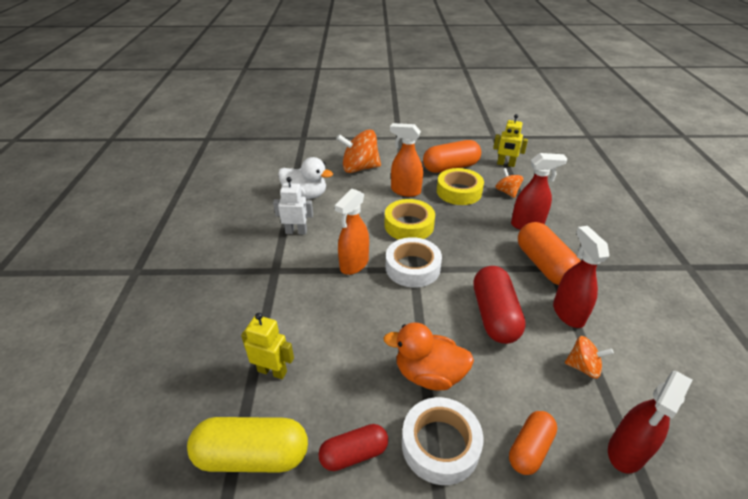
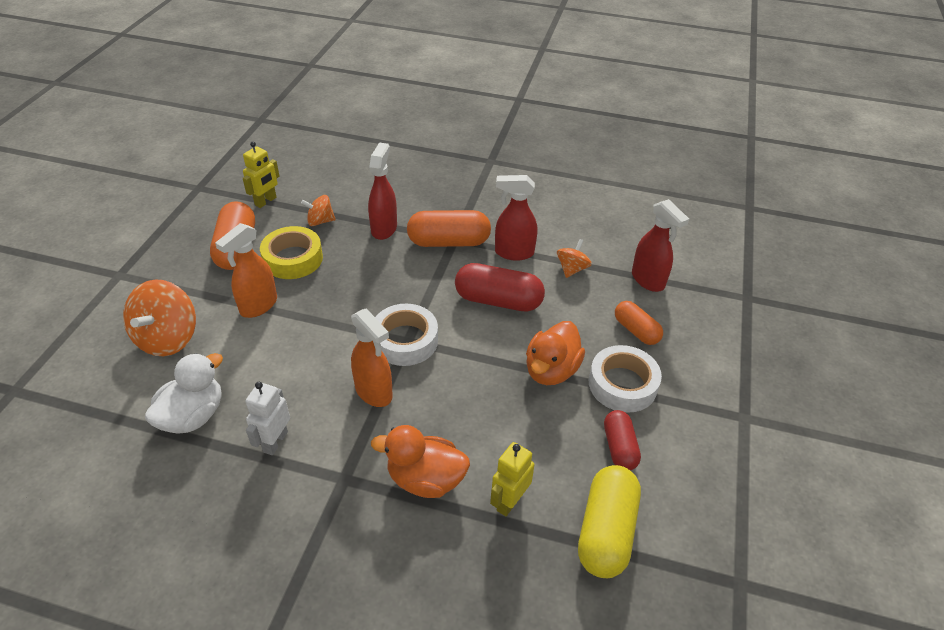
camera: 75 degrees left, 5 degrees up
yellow tape [385,199,435,240] -> none
none -> orange duck [371,425,470,498]

